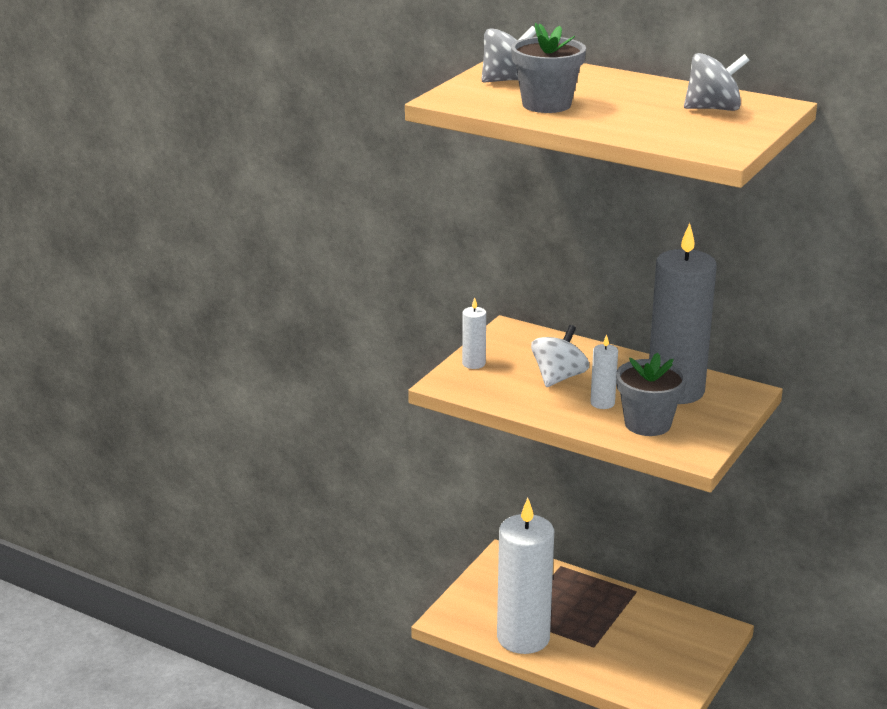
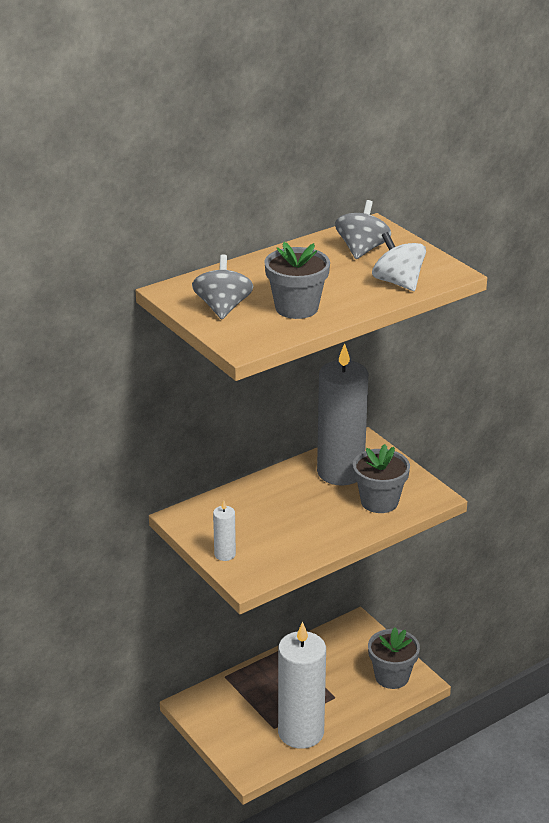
camera: 65 degrees left, 5 degrees up
white spinning top [531,325,589,387] -> white spinning top moved to [372,232,426,291]
white candle [590,335,618,409] -> none
none -> grey flower pot [368,627,420,689]

